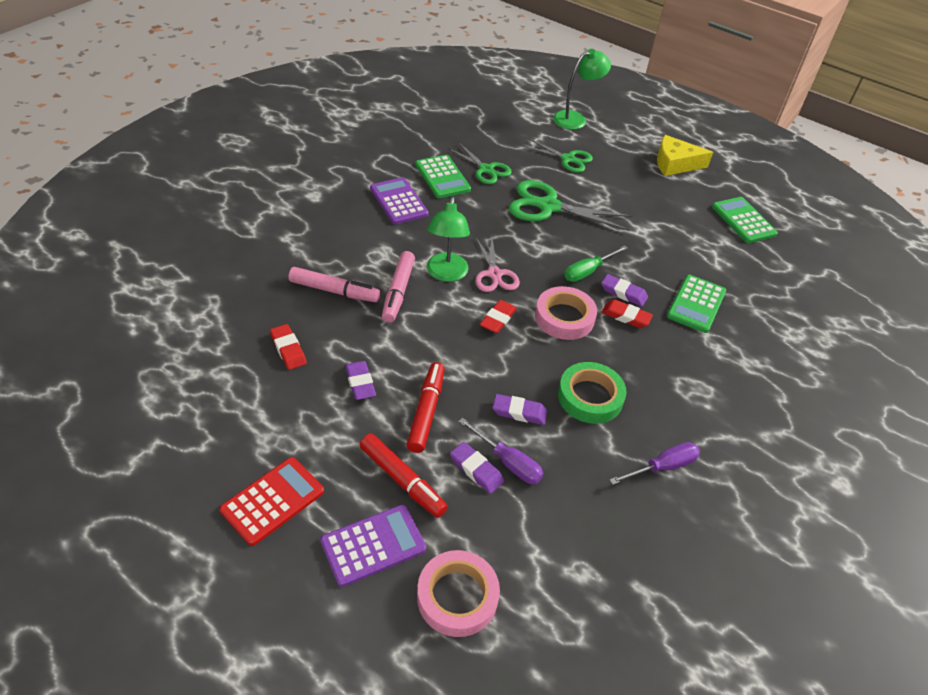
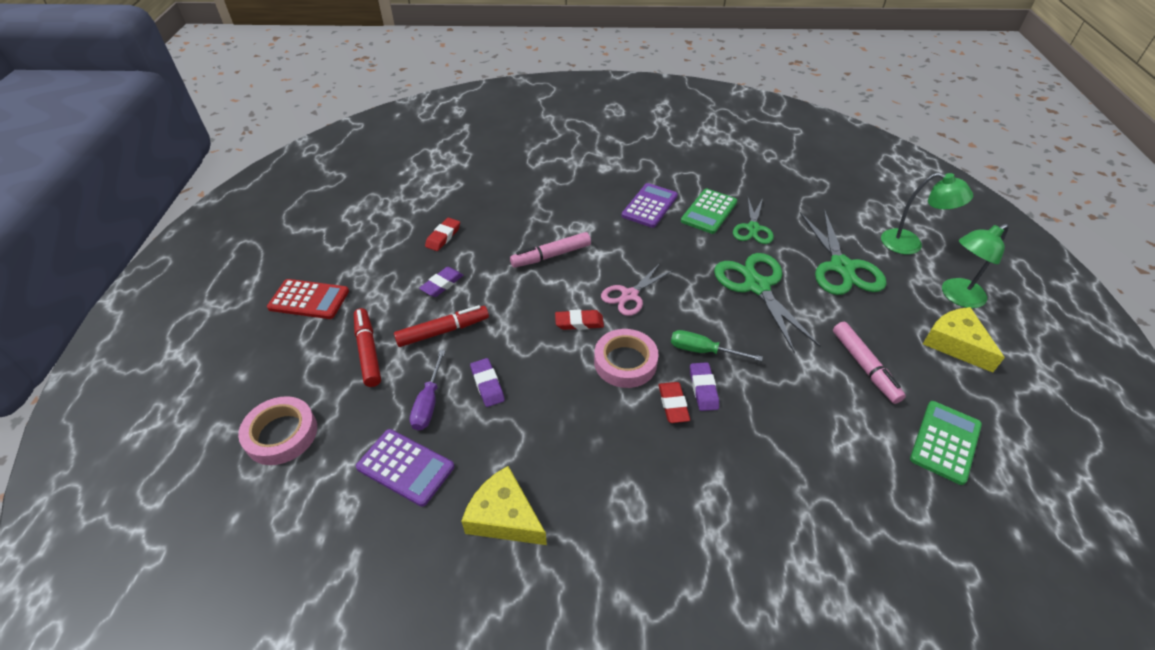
camera: 60 degrees right, 0 degrees up
pink marker [288,267,380,302] -> pink marker moved to [833,322,906,404]
purple calculator [320,505,426,587] -> purple calculator moved to [356,429,454,507]
red marker [360,433,448,518] -> red marker turned 150 degrees clockwise [354,308,381,387]
green lamp [427,197,470,282] -> green lamp moved to [942,224,1009,308]
purple eraser [450,442,504,494] -> none
green scissors [522,138,593,173] -> green scissors [800,209,887,295], size x1.60
green tape [558,362,627,424] -> none
purple screwdriver [609,442,700,485] -> yellow cheese [461,466,547,545]
green calculator [667,275,726,333] -> none

